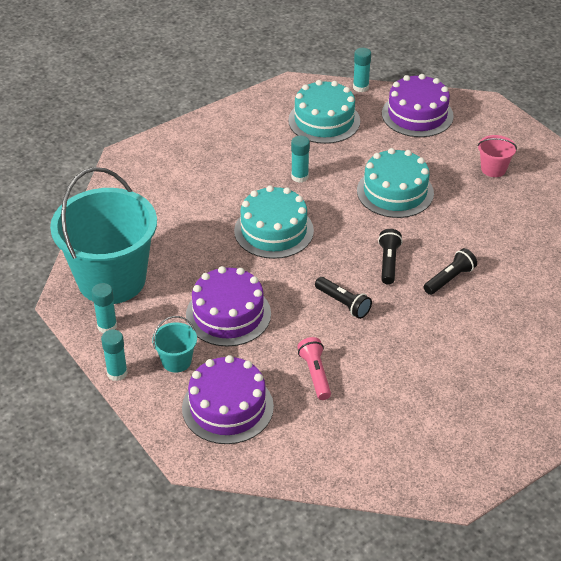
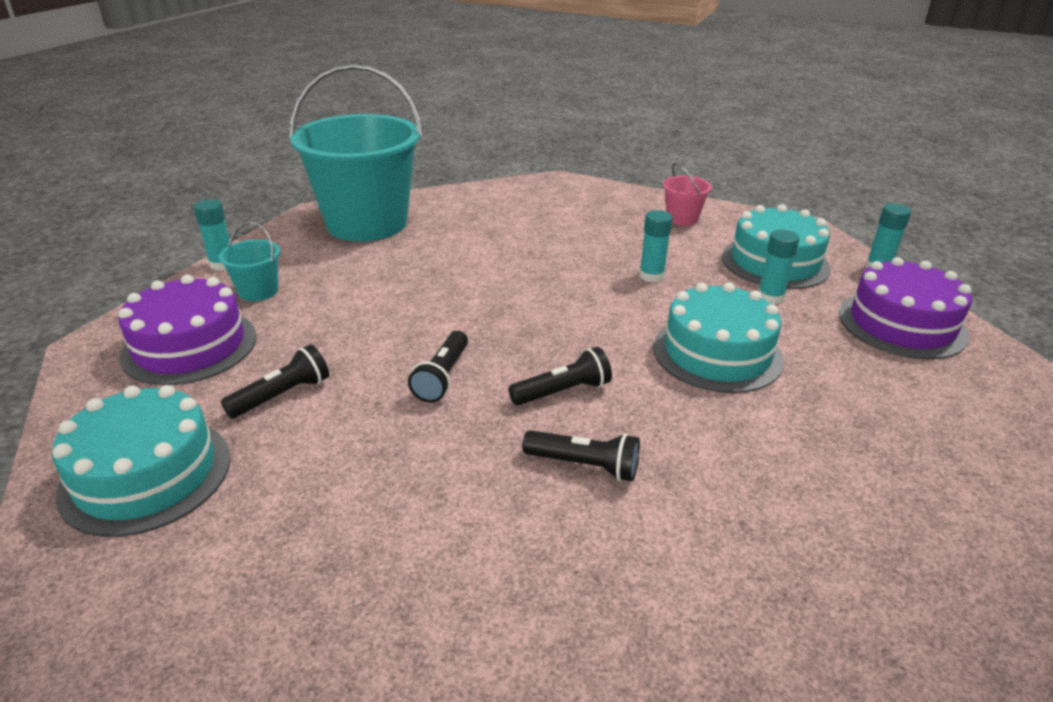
camera: 60 degrees right, 10 degrees down
turquoise glue stick [92,283,117,333] -> turquoise glue stick moved to [758,230,800,305]
purple cake [186,266,271,347] -> none
turquoise cake [234,185,314,259] -> turquoise cake moved to [52,385,231,537]
pink flashlight [297,337,331,400] -> black flashlight [221,344,329,419]
pink bucket [477,135,517,177] -> pink bucket moved to [663,163,712,226]

